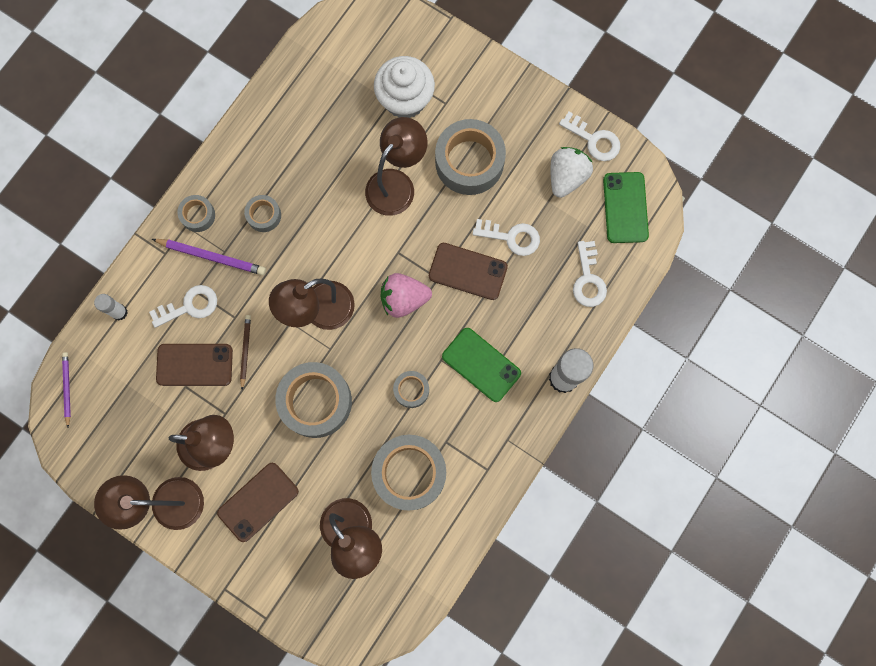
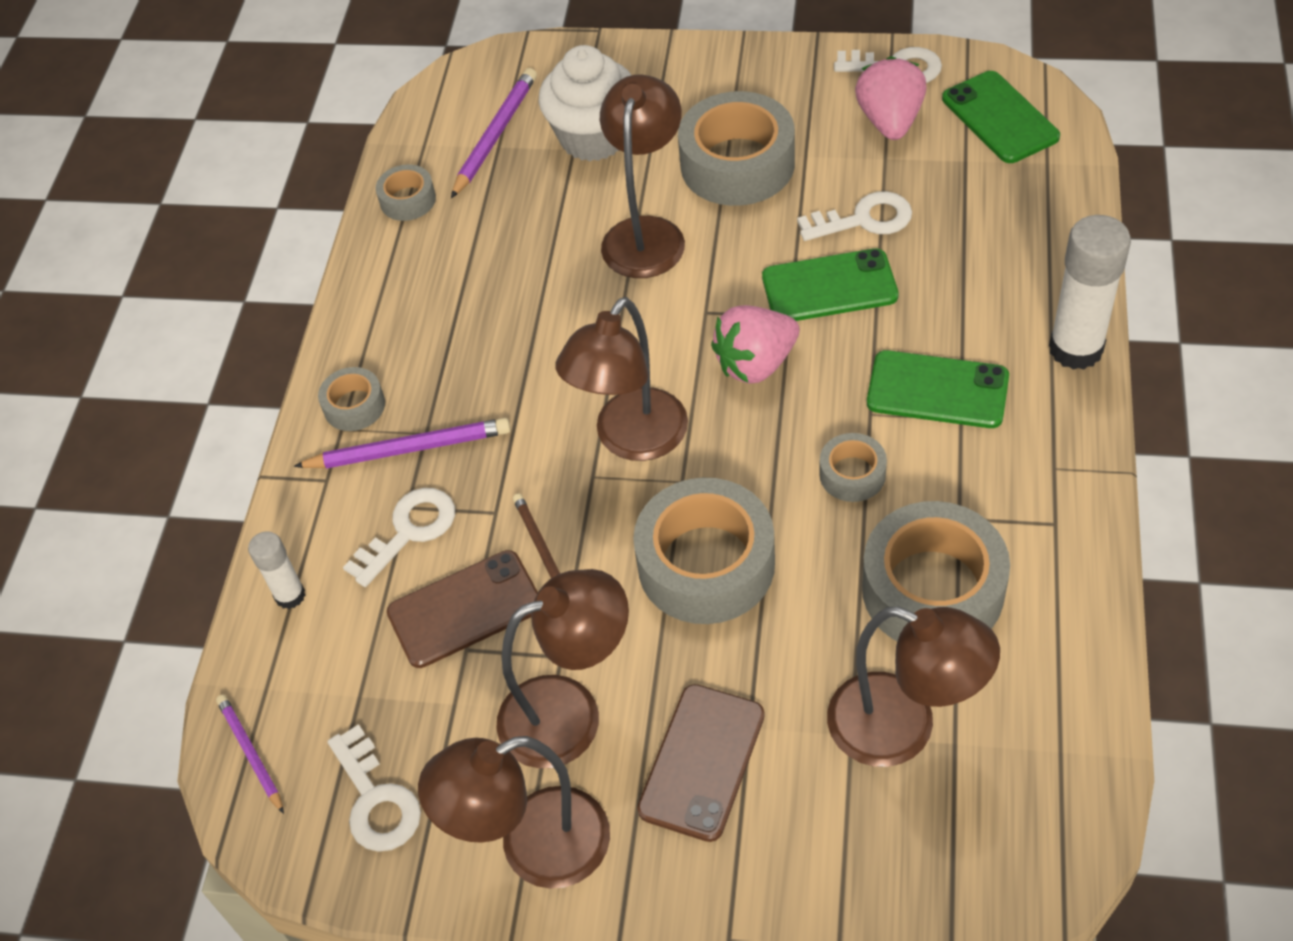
camera: 20 degrees left, 25 degrees down
grey tape [244,195,281,232] -> grey tape moved to [376,164,436,221]
brown phone [429,243,508,300] -> green phone [762,248,899,321]
white strawberry [551,147,593,198] -> pink strawberry [855,56,927,140]
white key [573,241,607,307] -> white key moved to [327,724,421,852]
none -> purple pencil [451,68,537,198]

